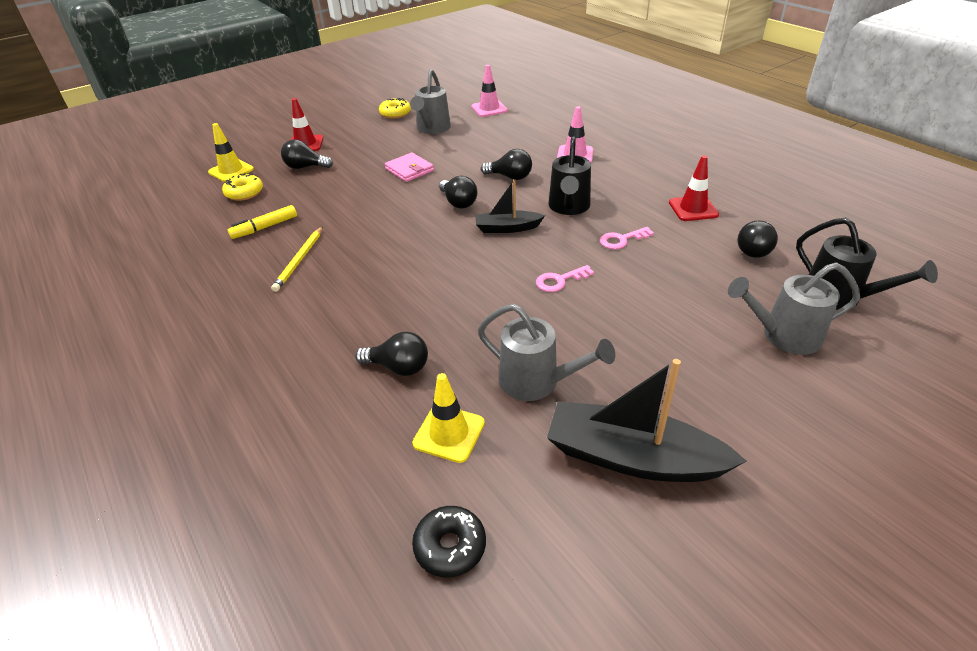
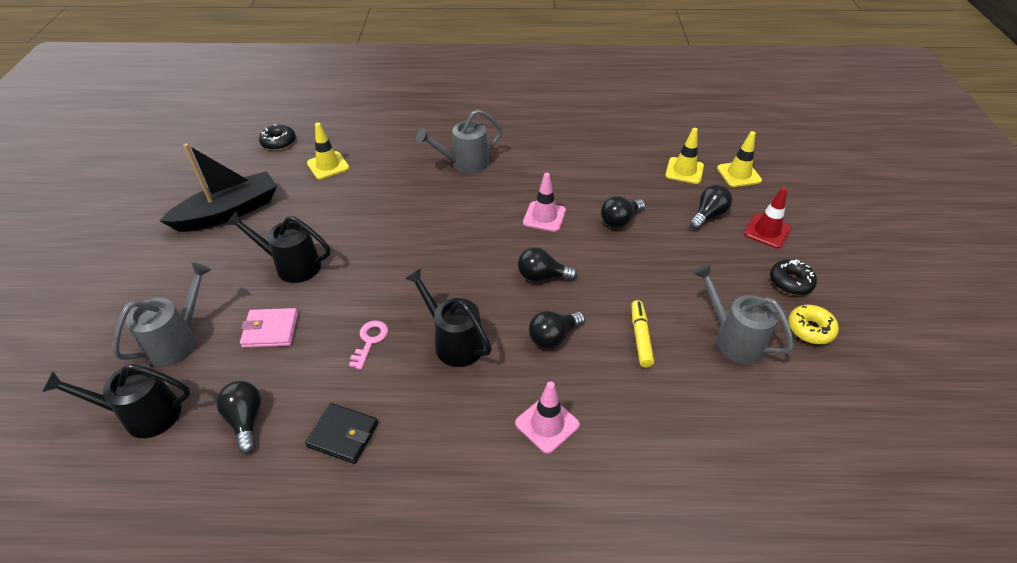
camera: 125 degrees right, 5 degrees up
yellow donut [222,173,263,201] -> yellow traffic cone [665,128,704,184]
yellow marker [228,205,297,239] -> yellow marker moved to [631,300,654,368]
yellow pencil [271,226,323,292] -> none
black light bulb [355,332,428,376] -> black light bulb moved to [601,196,645,228]
pink wallet [385,153,434,182] -> pink wallet moved to [240,308,298,348]
pink traffic cone [471,65,508,117] -> pink traffic cone moved to [523,173,566,232]
black boat [475,179,545,233] -> none
grey watering can [478,304,615,401] -> grey watering can moved to [416,109,502,174]
pink key [536,265,594,292] -> none
red traffic cone [669,155,719,221] -> black wallet [305,403,378,464]
none -> black watering can [225,211,330,283]
none -> black donut [770,259,817,295]

